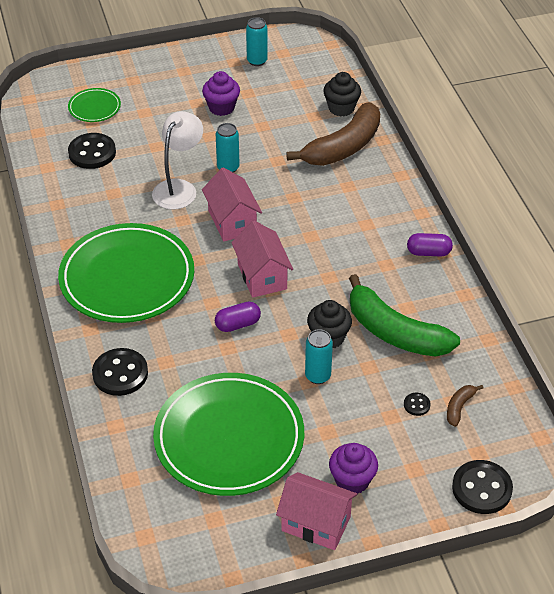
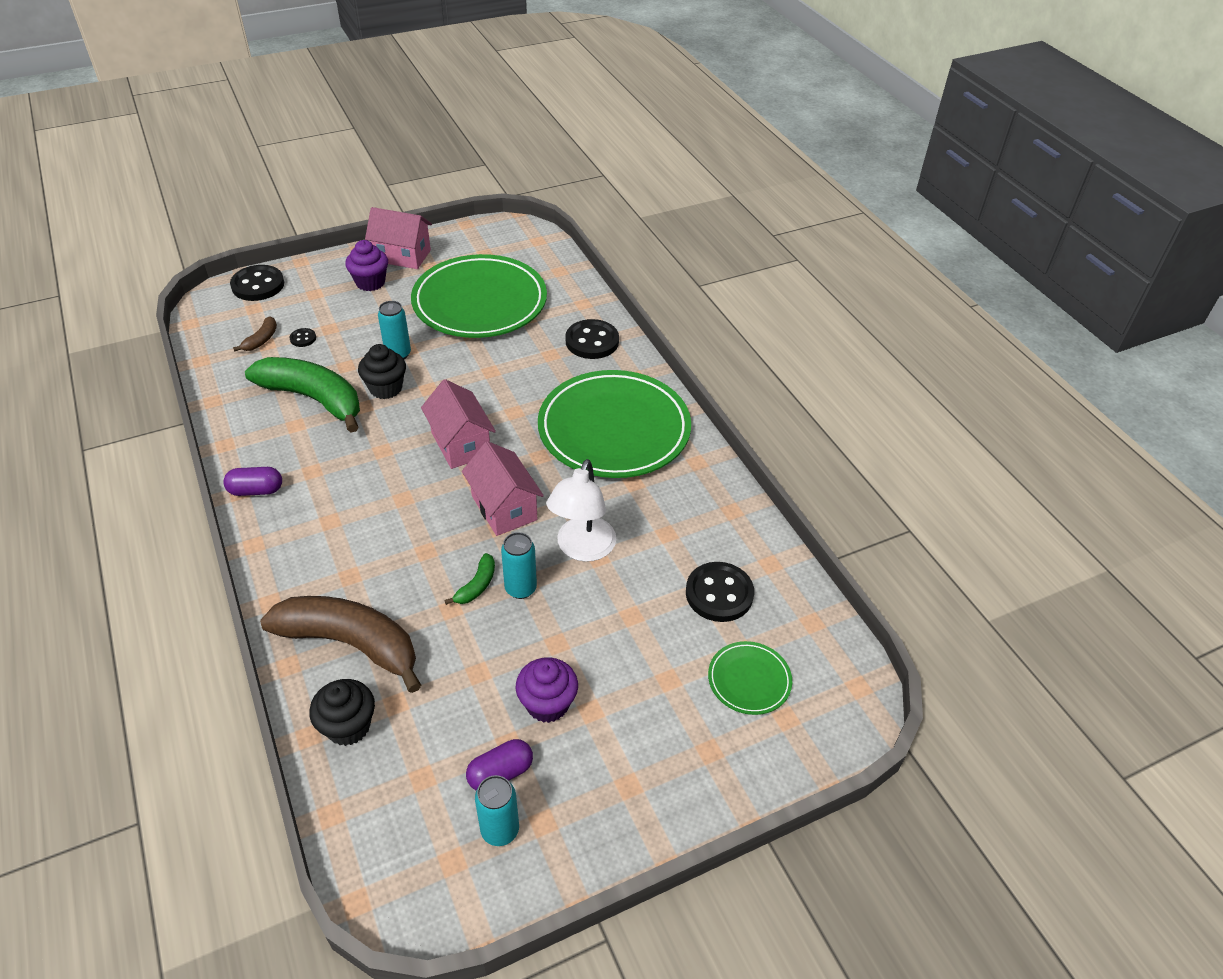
camera: 170 degrees right, 0 degrees up
purple capsule [215,302,261,332] -> purple capsule moved to [466,739,533,791]
brown banana [286,102,380,166] -> brown banana turned 75 degrees clockwise [260,596,421,693]
none -> green banana [444,553,495,605]

